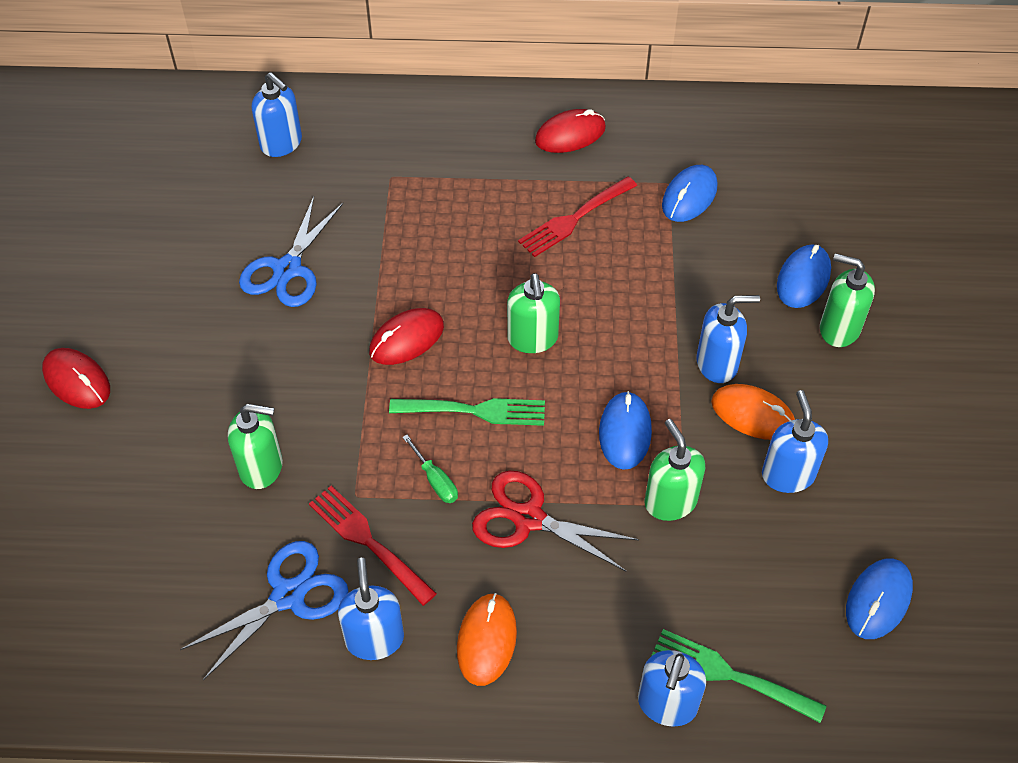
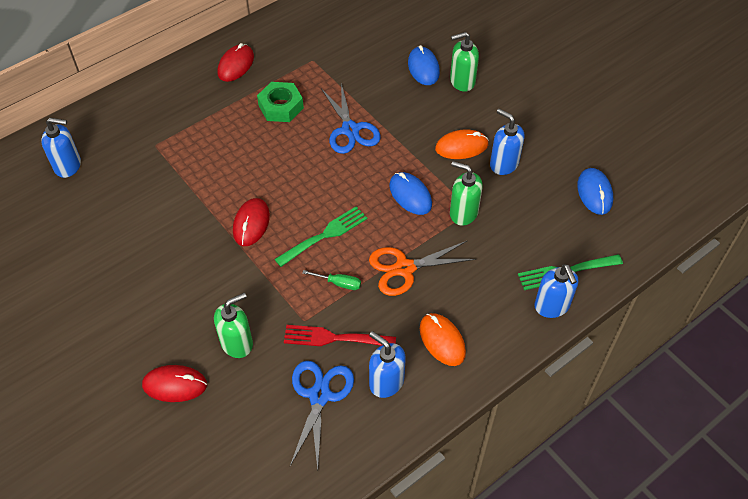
camera: 40 degrees left, 0 degrees up
red mouse [42,348,110,409] -> red mouse moved to [142,365,207,402]
blue scissors [239,196,343,307] -> blue scissors moved to [321,83,381,154]
red scissors [472,471,639,571] -> orange scissors [369,241,476,296]
green soap dispenser [507,273,560,353] -> none
red fork [518,177,637,257] -> green nut [257,82,304,122]
blue mouse [662,165,717,222] -> none
blue soap dispenser [696,295,760,383] -> none

